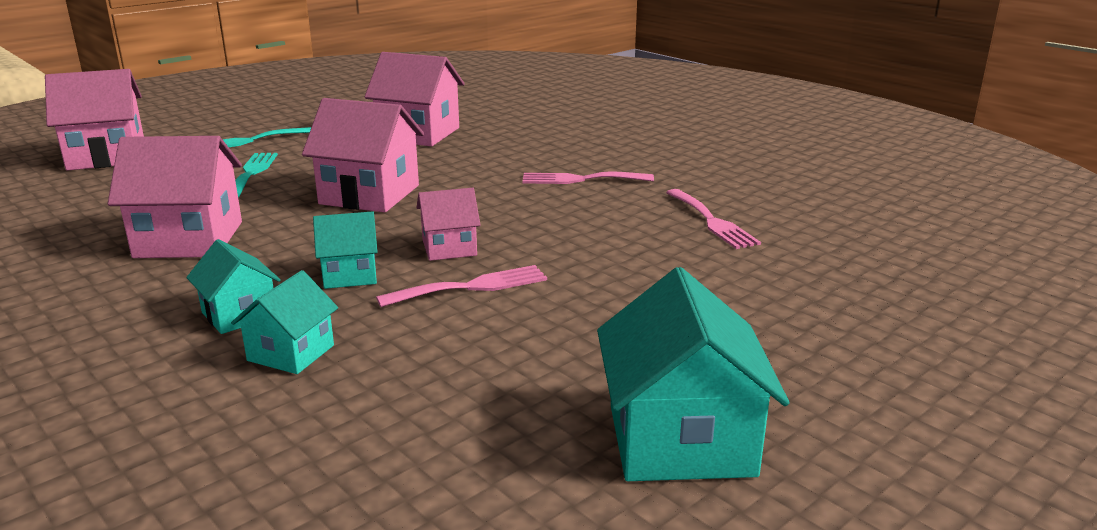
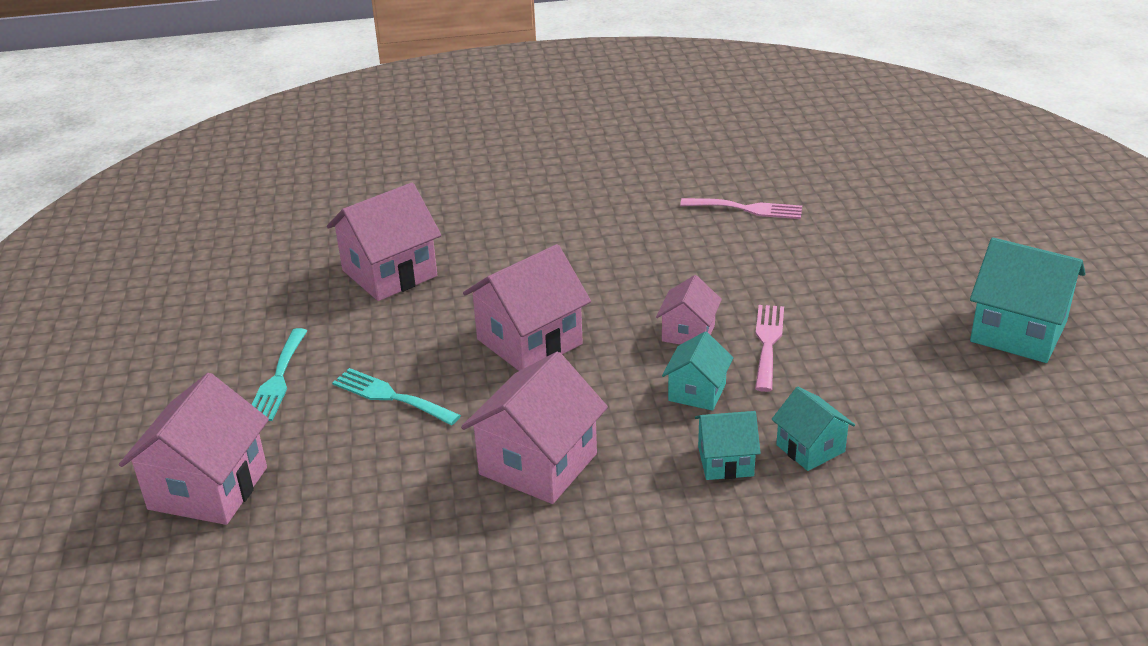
camera: 55 degrees left, 10 degrees up
pink fork [523,171,654,184] -> none

